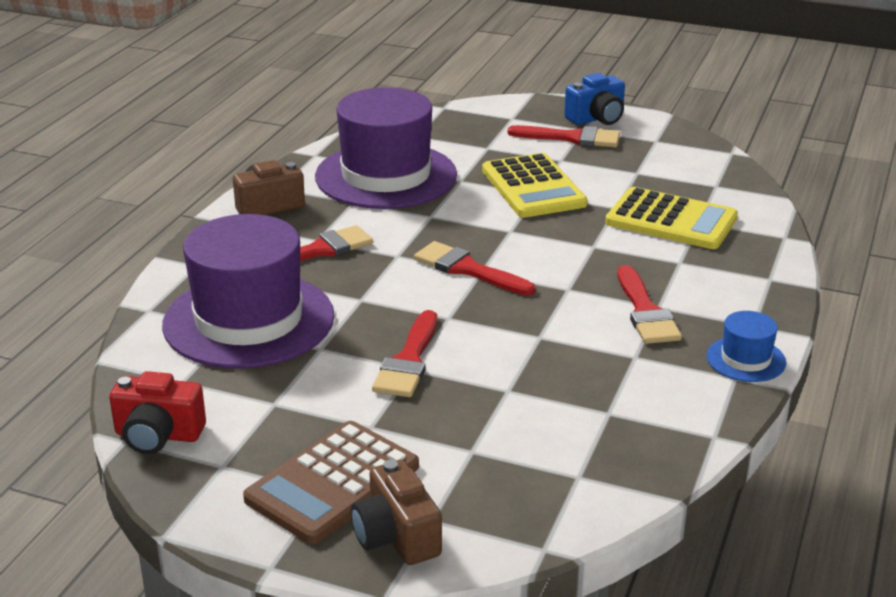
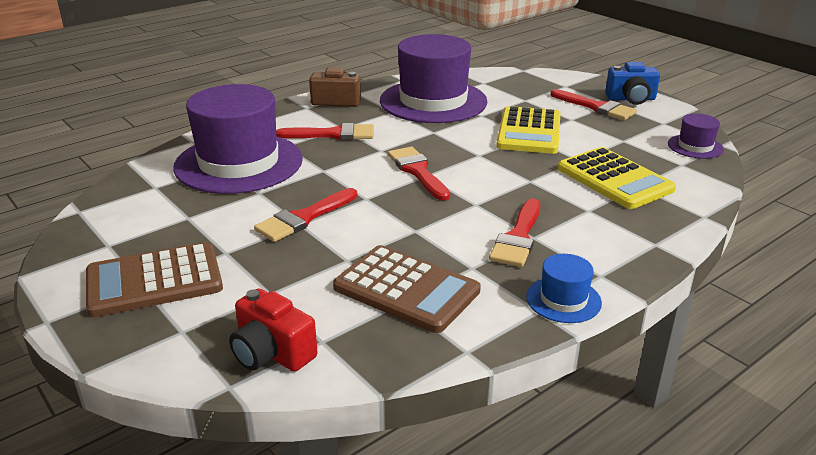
camera: 30 degrees right, 0 degrees up
red camera [109,371,206,454] -> red camera moved to [229,289,318,372]
brown camera [351,460,442,565] -> none
none -> brown calculator [333,245,481,333]
none -> purple hat [668,114,724,159]

